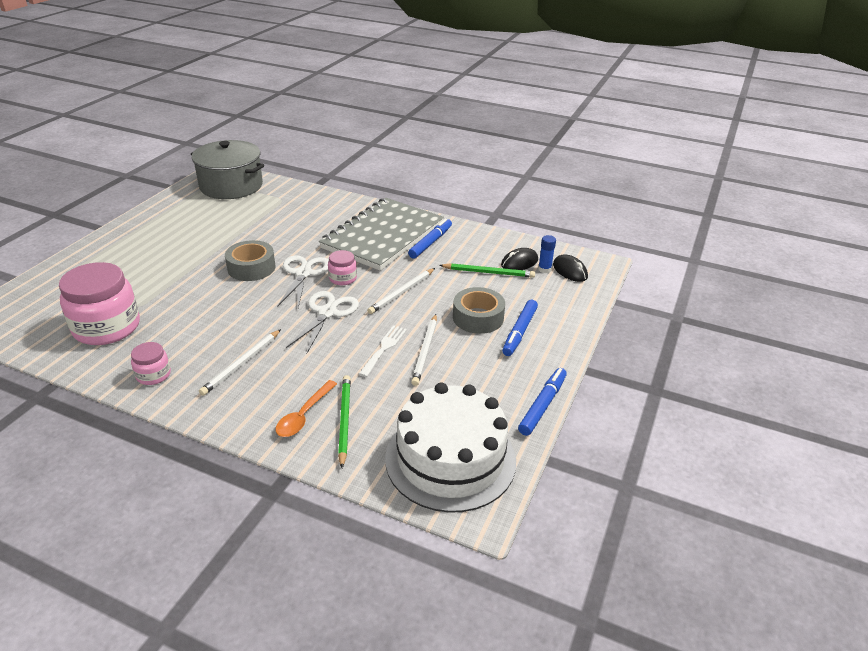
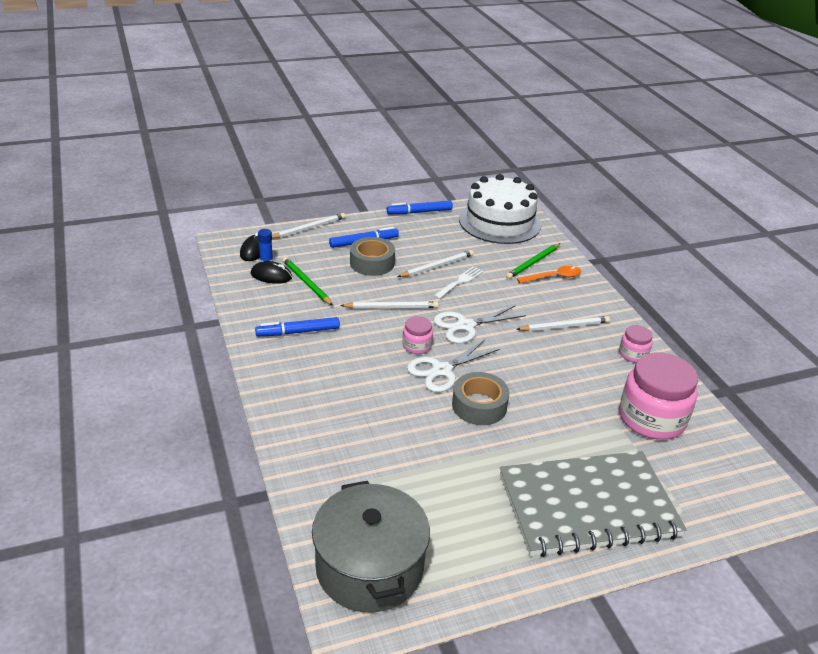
camera: 135 degrees left, 0 degrees up
grey notebook [319,198,444,271] -> grey notebook moved to [500,451,687,557]
white fork [359,325,407,377] -> white fork turned 150 degrees clockwise [433,266,483,299]
none -> white pencil [272,213,346,238]

